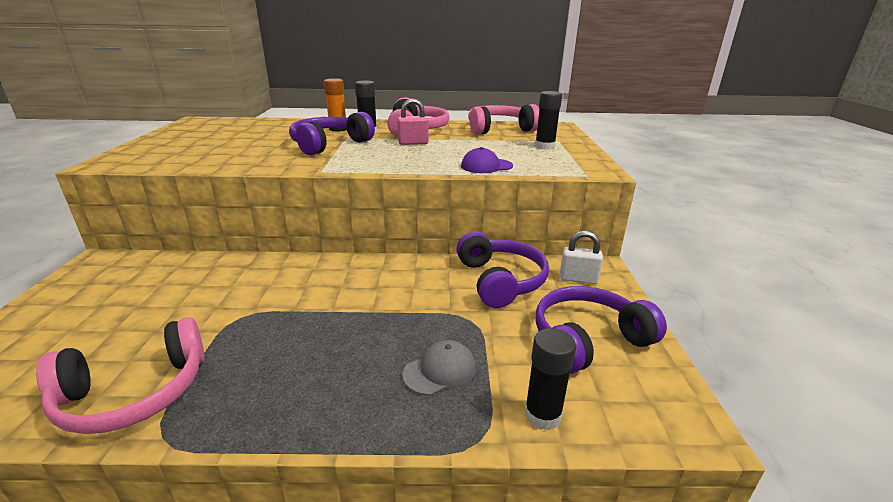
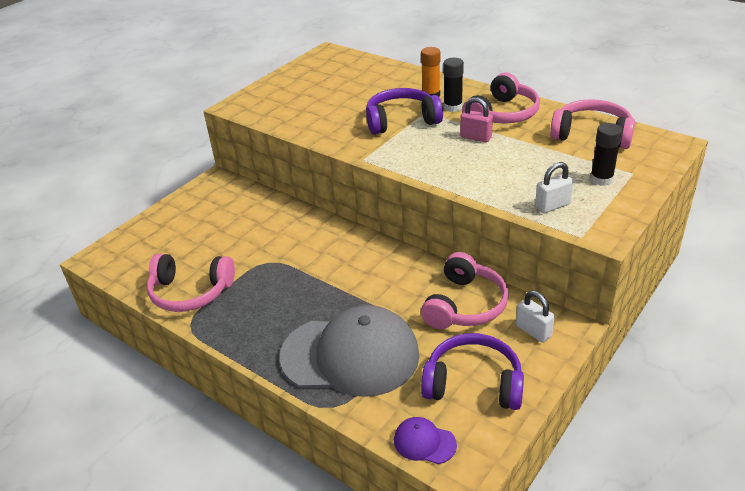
camera: 40 degrees right, 10 degrees up
grey cap [402,340,476,396] -> grey cap [280,305,420,397], size x2.48
purple headphones [456,232,549,308] -> pink headphones [421,252,509,329]
purple cap [461,147,513,173] -> purple cap moved to [394,417,457,464]
black glue stick [525,328,576,430] -> none
none -> white padlock [535,162,574,213]

